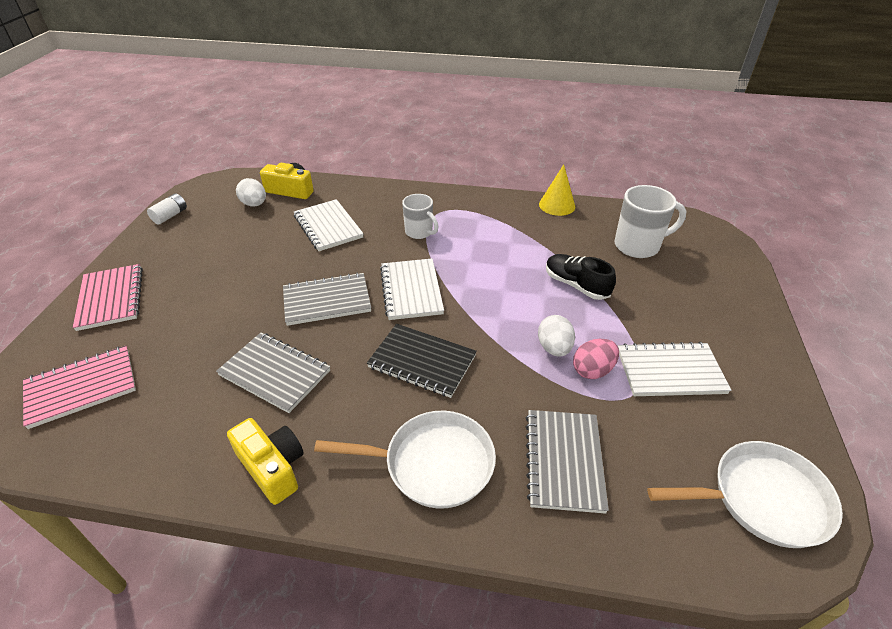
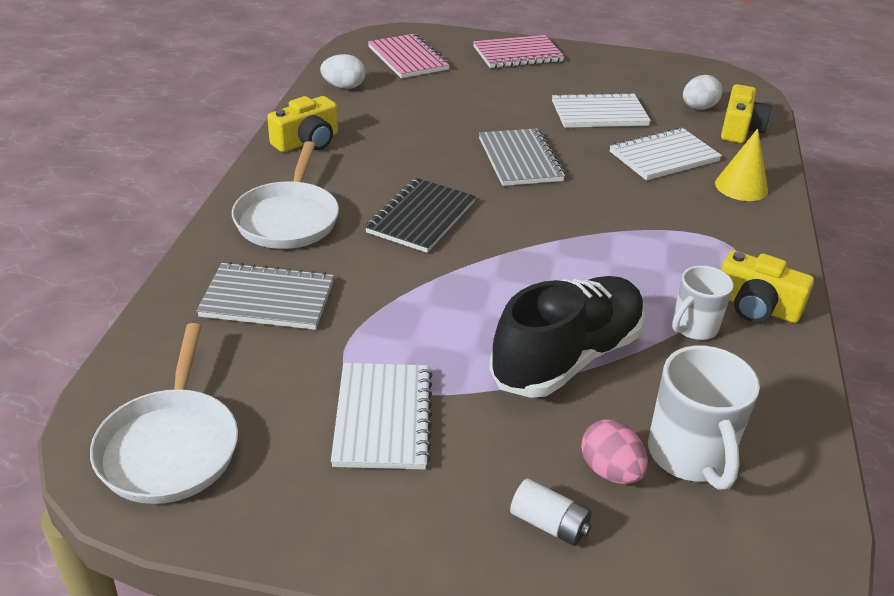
camera: 90 degrees right, 5 degrees down
white battery [147,193,187,225] -> white battery moved to [510,479,592,546]
grey notebook [216,332,330,413] -> none
white notebook [380,259,444,320] -> white notebook moved to [552,92,651,128]
white mug [402,194,439,239] -> white mug moved to [672,265,734,340]
white egg [538,315,575,356] -> white egg moved to [320,54,366,89]
yellow cone [539,164,575,216] -> yellow cone moved to [715,128,768,201]
black shoe [546,254,616,300] -> black shoe [489,276,645,398], size x1.70
pink egg [573,339,619,379] -> pink egg moved to [581,419,648,484]
none -> yellow camera [721,250,814,323]

